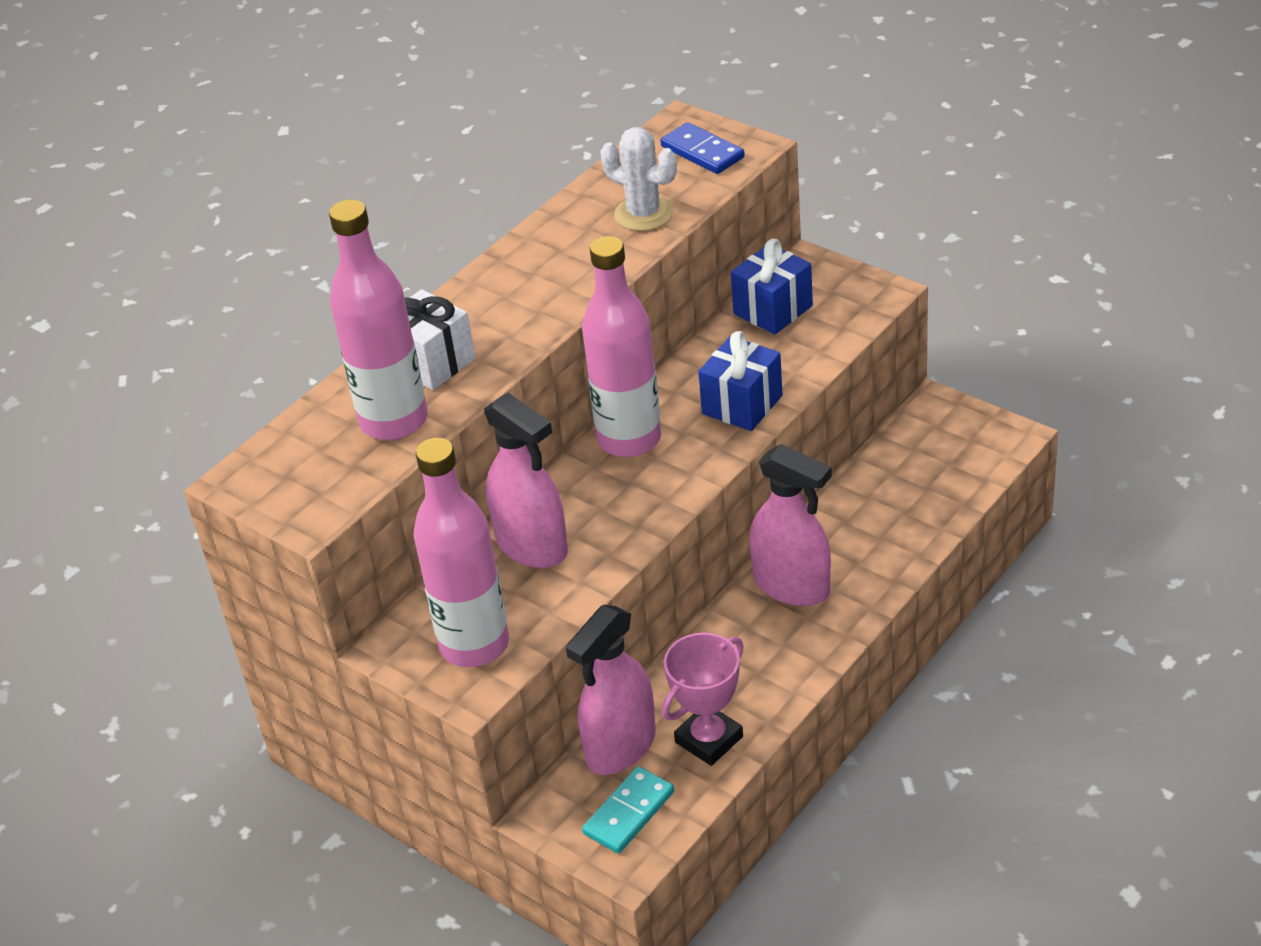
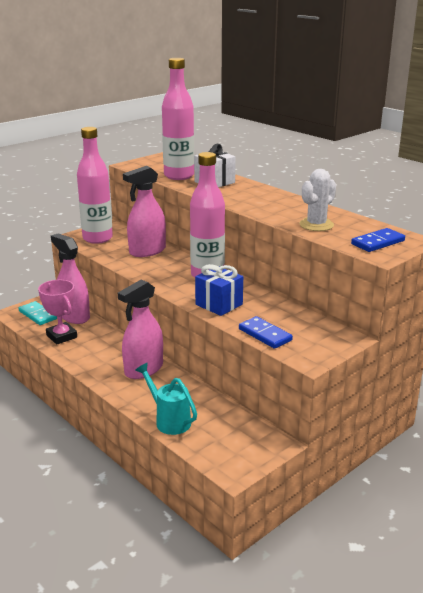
camera: 95 degrees right, 15 degrees down
blue gift [731,239,813,335] -> none
none -> turquoise watering can [135,363,197,435]
none -> blue domino [239,316,293,349]

